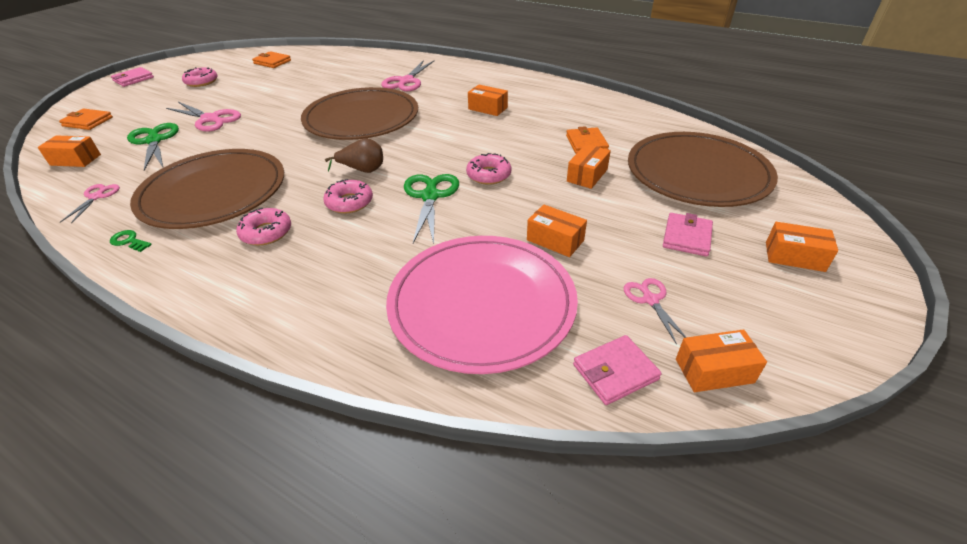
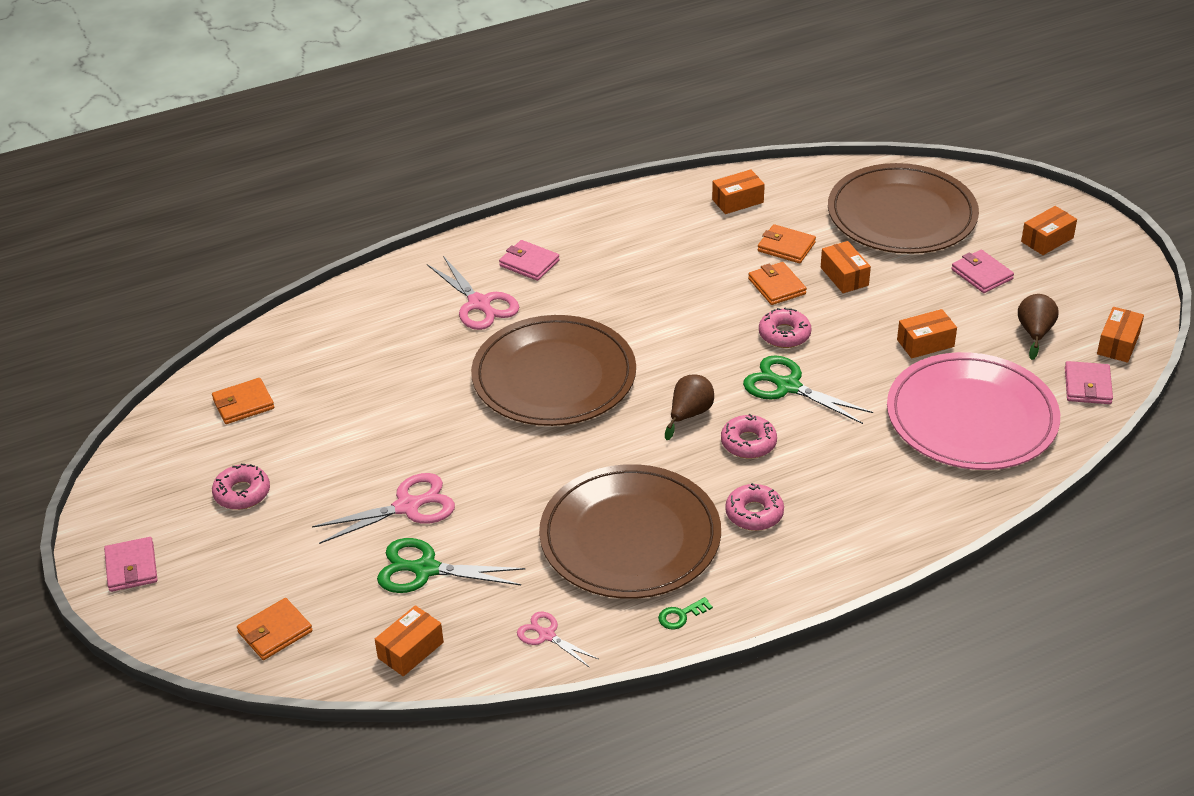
camera: 55 degrees left, 0 degrees up
orange box [468,85,508,116] -> orange box moved to [712,169,765,214]
pink scissors [624,278,686,345] -> brown pear [1018,294,1059,360]
none -> pink wallet [499,240,560,281]
none -> orange wallet [748,262,807,305]

